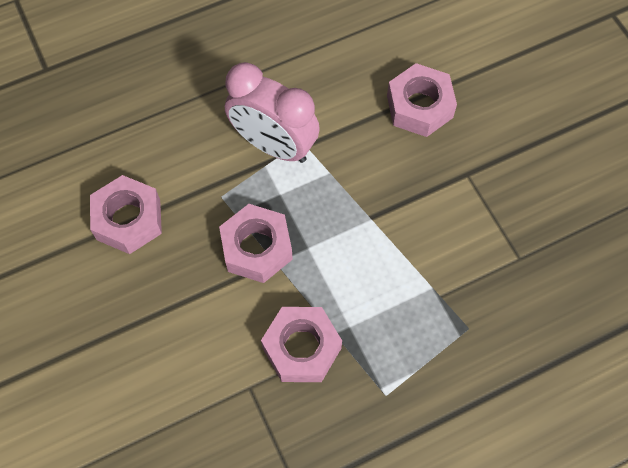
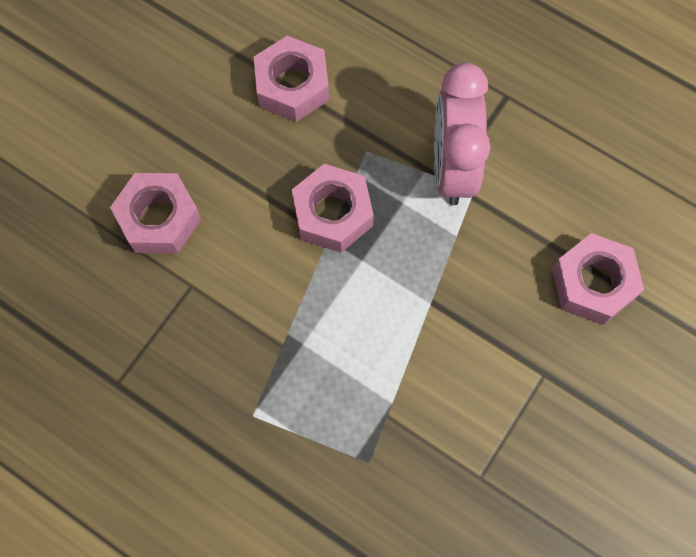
camera: 60 degrees right, 5 degrees up
pink nut [261,307,342,382] -> pink nut moved to [110,173,201,254]

